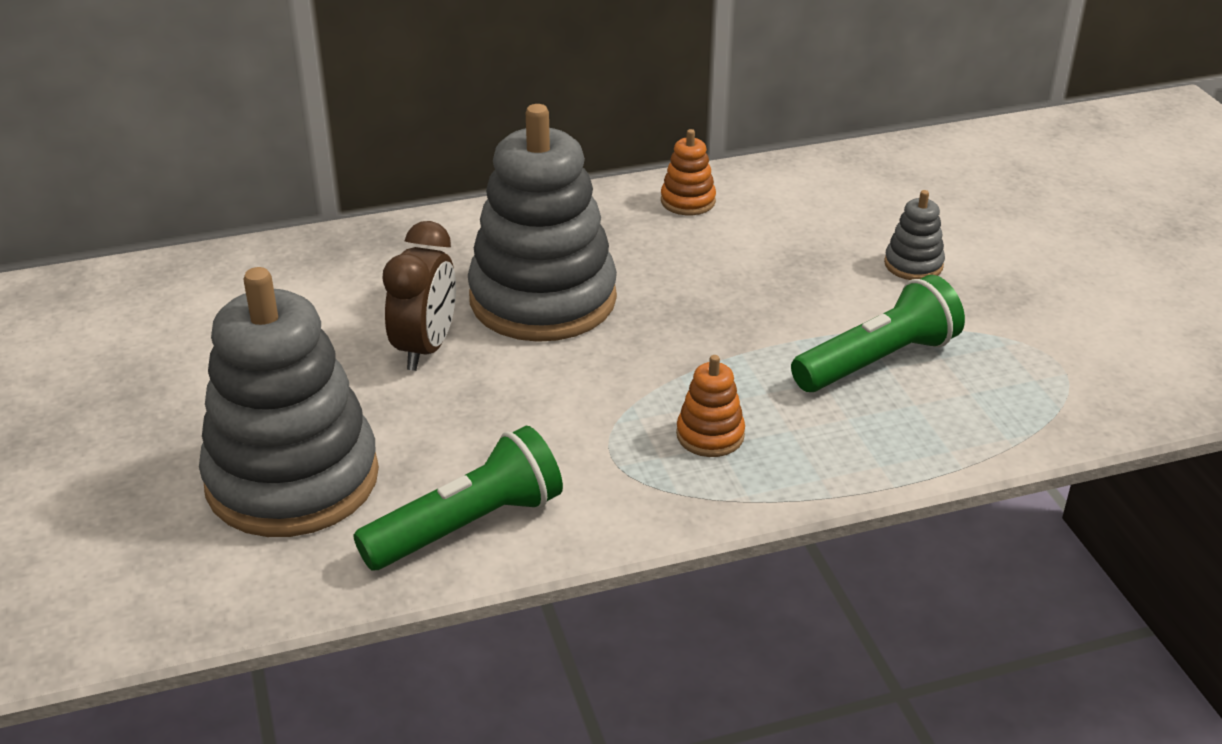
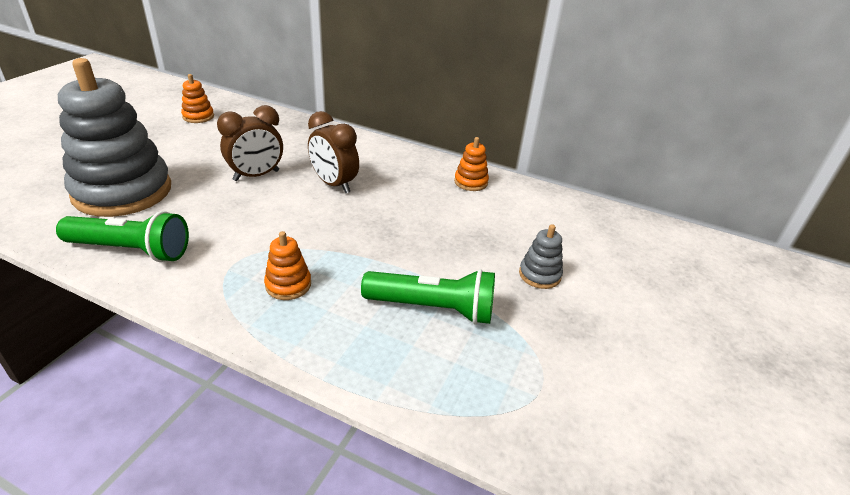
camera: 40 degrees right, 0 degrees up
grey stacking toy [468,104,617,342] -> brown clock [308,111,359,193]
none -> orange stacking toy [181,74,214,123]

